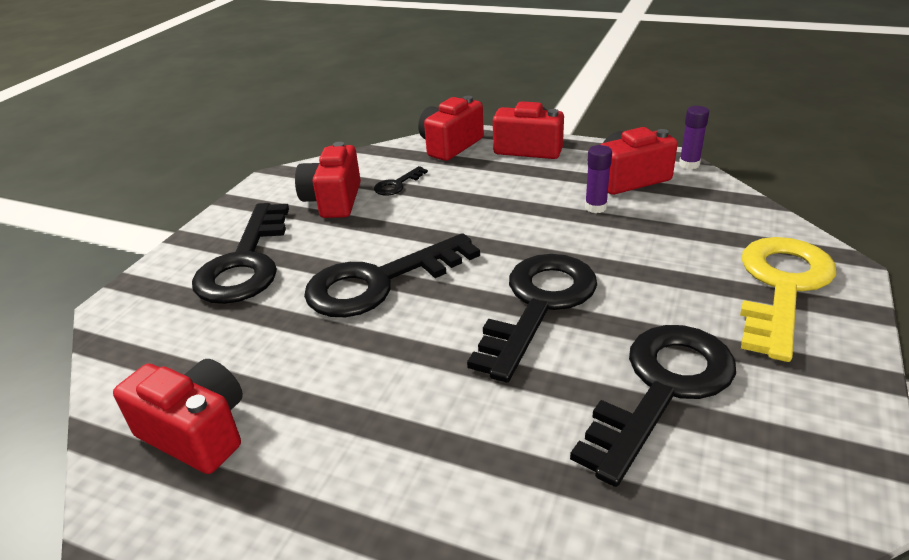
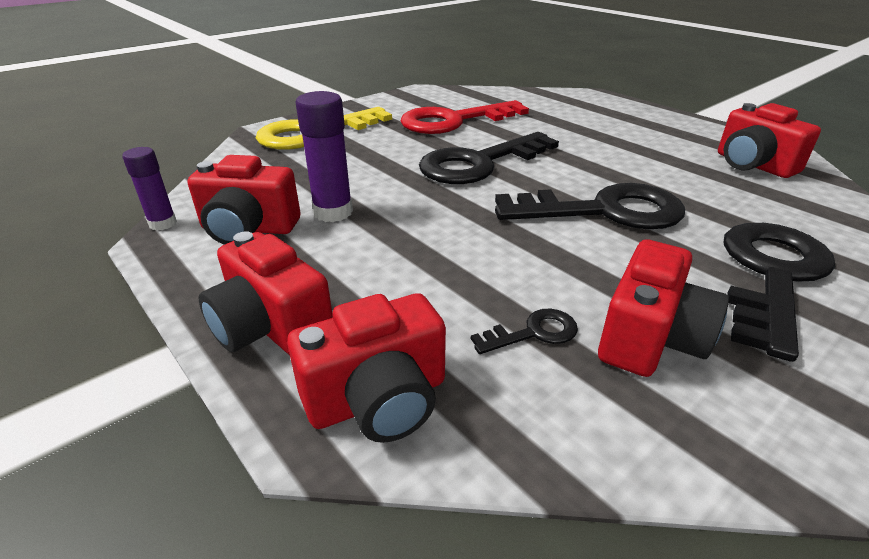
camera: 155 degrees left, 0 degrees up
black key [570,325,736,487] -> red key [401,100,529,134]
purple glue stick [585,145,612,213] -> purple glue stick [295,91,353,222], size x1.55

